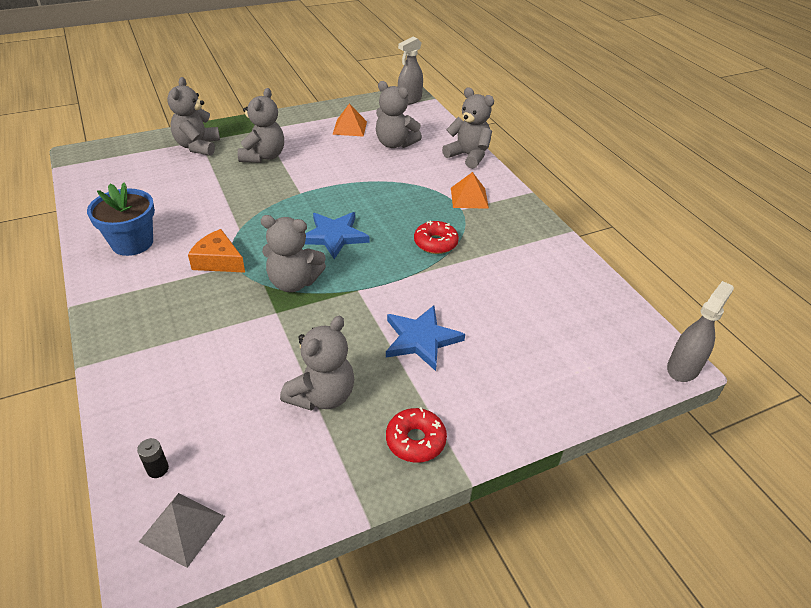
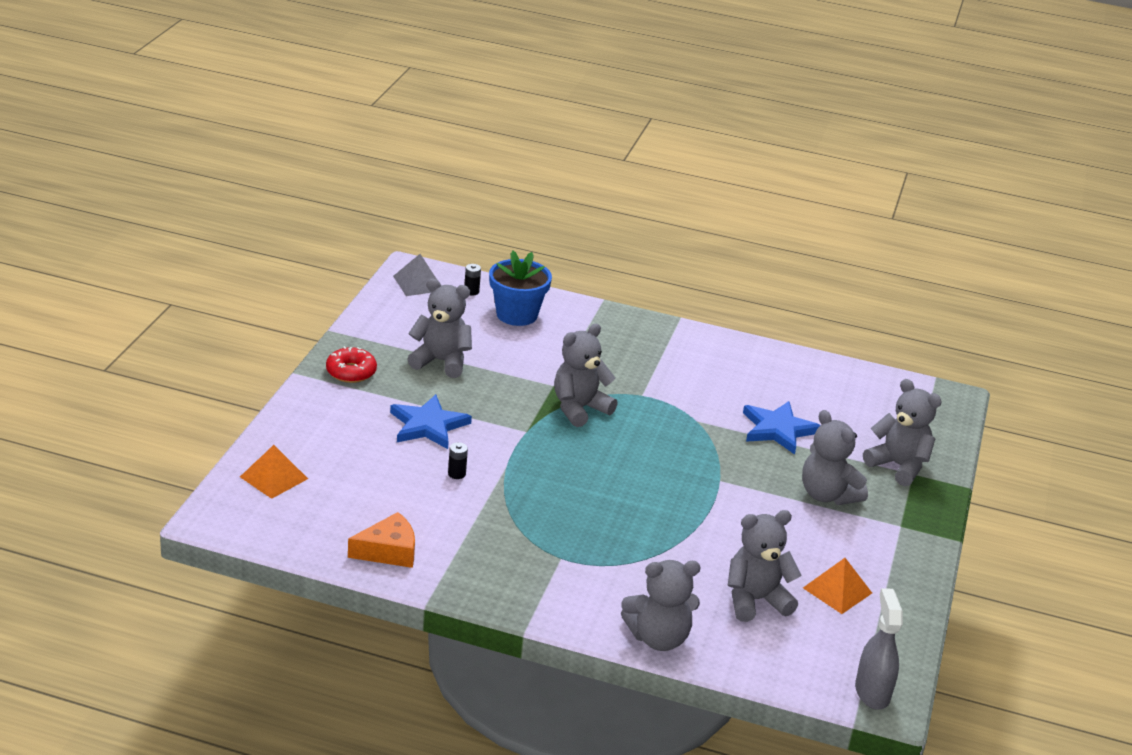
camera: 130 degrees right, 10 degrees down
blue flower pot [87,182,155,256] -> blue flower pot moved to [489,250,552,326]
orange cheese [188,229,245,273] -> orange cheese moved to [348,512,415,568]
grey teddy bear [280,316,354,411] -> grey teddy bear turned 120 degrees clockwise [407,279,472,378]
blue star [305,212,370,259] -> blue star moved to [743,401,821,455]
red donut [414,221,459,254] -> none
orange pyramid [451,172,489,209] -> orange pyramid moved to [240,445,308,499]
grey spray bottle [667,281,734,382] -> none
none -> black battery [448,442,468,479]

